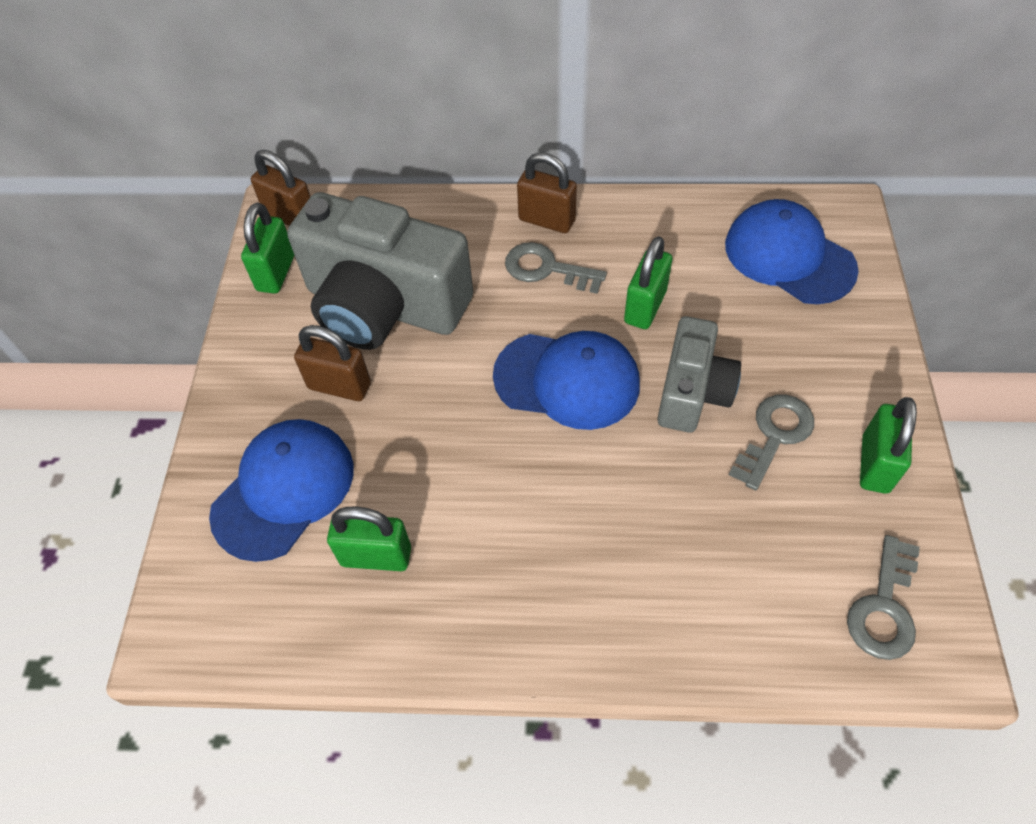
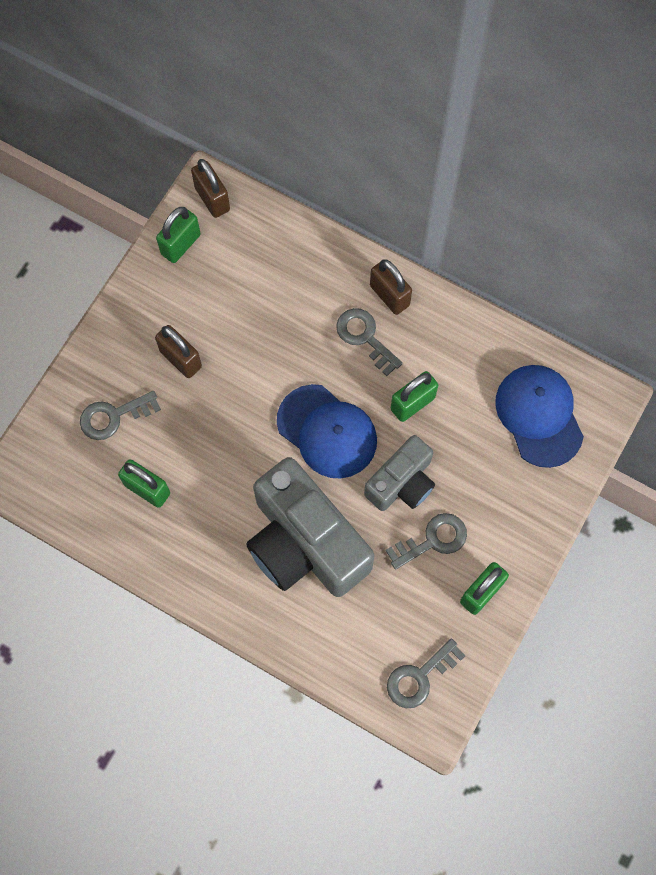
camera: 25 degrees right, 15 degrees up
blue cap [209,419,354,562] -> grey key [80,391,161,440]
grey camera [287,192,473,350] -> grey camera moved to [246,457,374,597]

